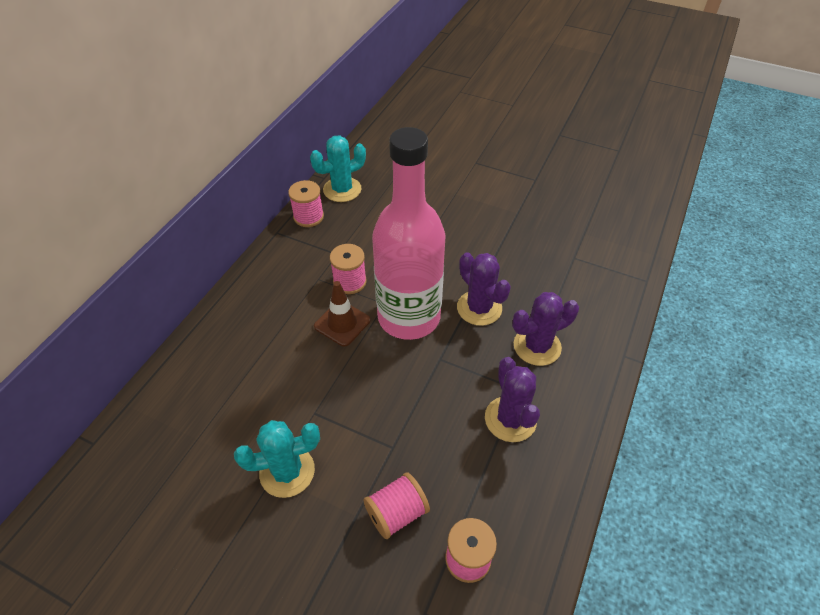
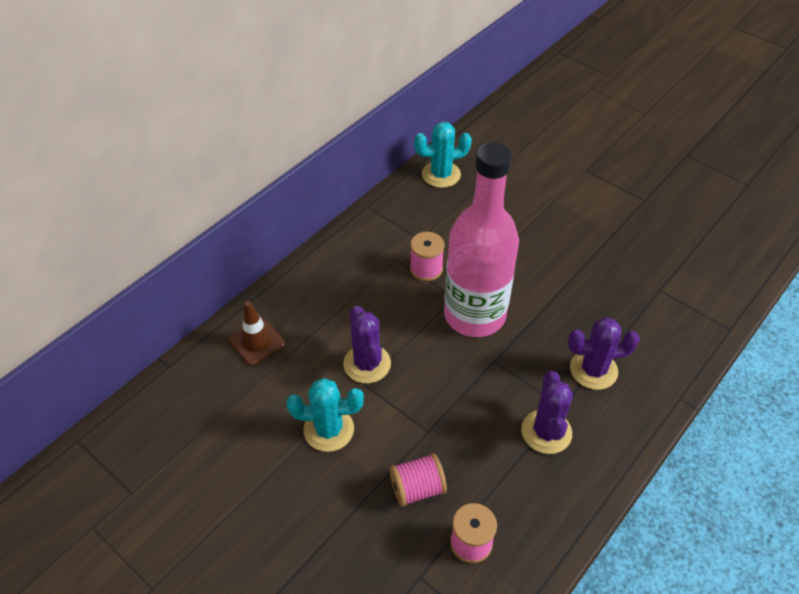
camera: 15 degrees right, 0 degrees up
pink spool [288,180,324,227] -> none
brown traffic cone [314,281,371,346] -> brown traffic cone moved to [229,301,285,366]
purple cactus [457,253,511,326] -> purple cactus moved to [343,306,391,383]

